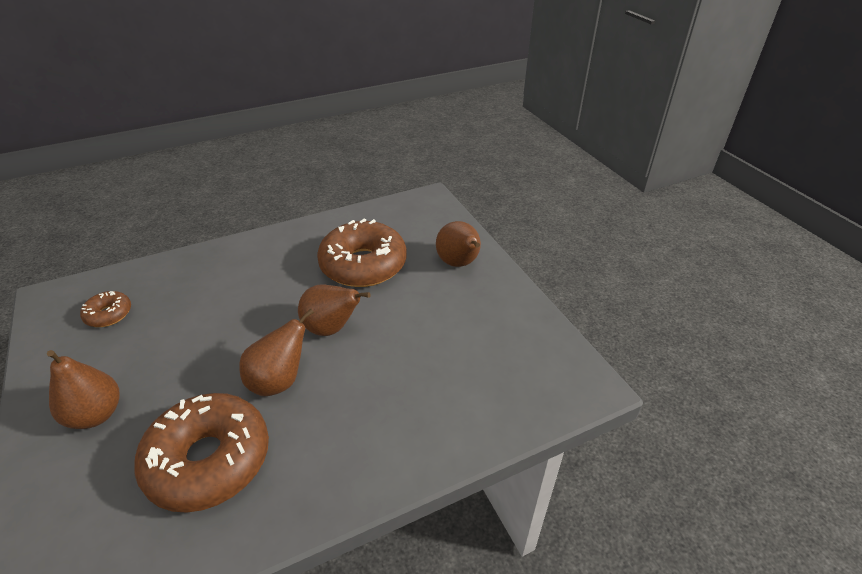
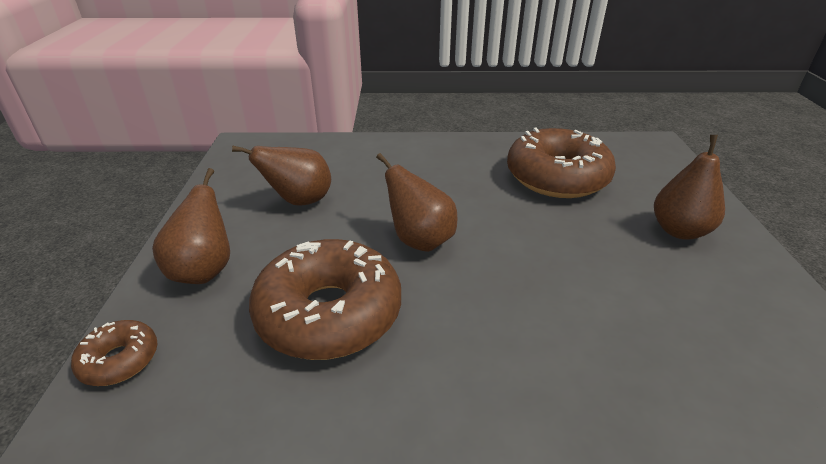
camera: 155 degrees left, 5 degrees down
brown donut [80,291,131,327] -> brown donut moved to [71,320,158,386]
brown pear [239,308,314,396] -> brown pear moved to [232,145,331,206]

